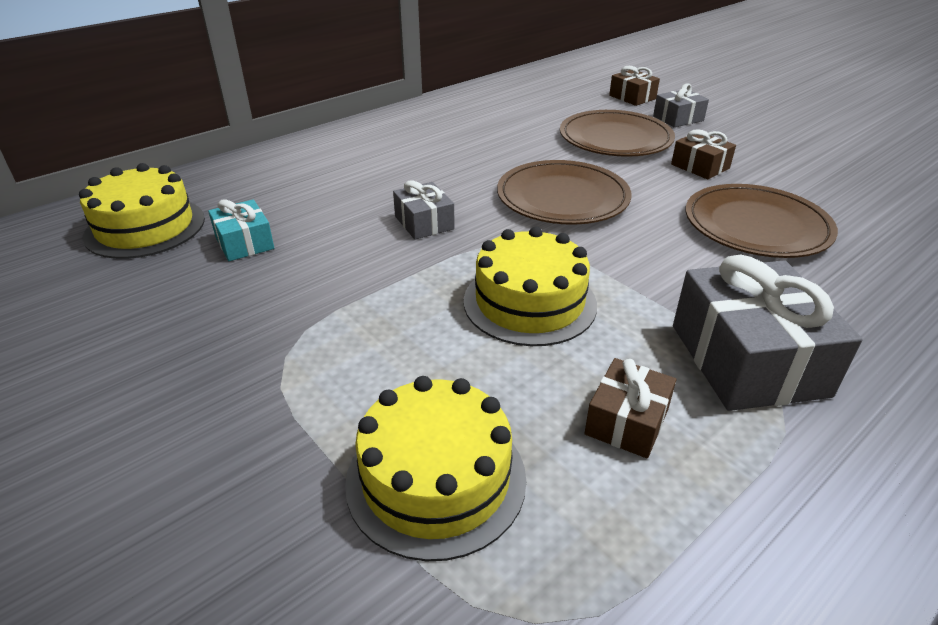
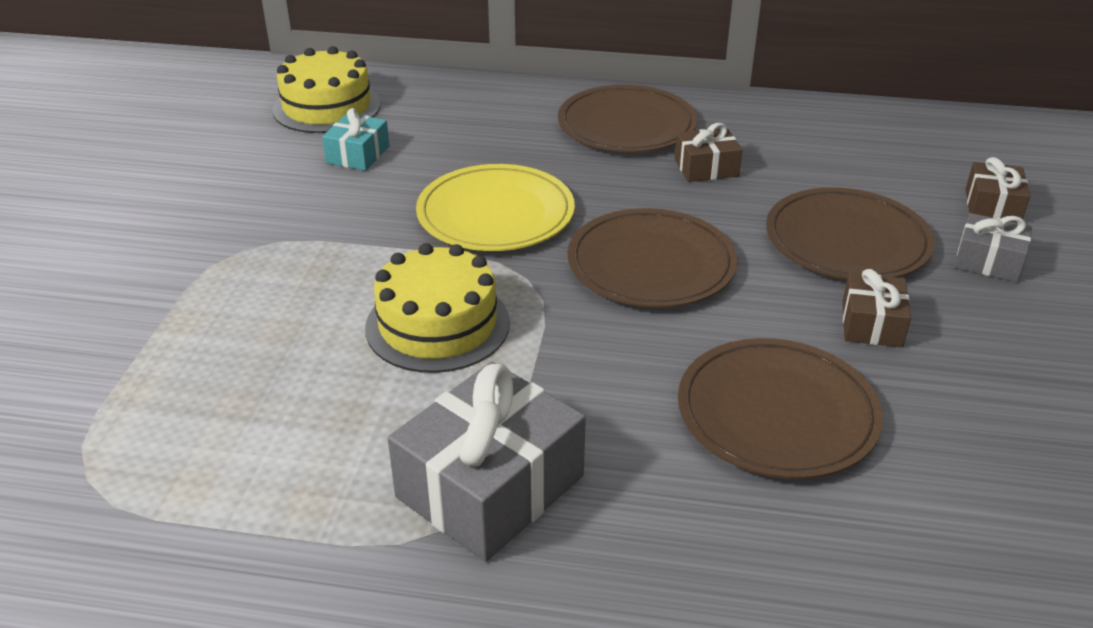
camera: 50 degrees right, 0 degrees up
yellow cake [345,376,526,561] -> none
grey gift [393,181,455,239] -> yellow plate [416,164,575,251]
brown gift [585,358,676,458] -> brown gift moved to [675,123,742,182]
none -> brown plate [558,85,697,152]

